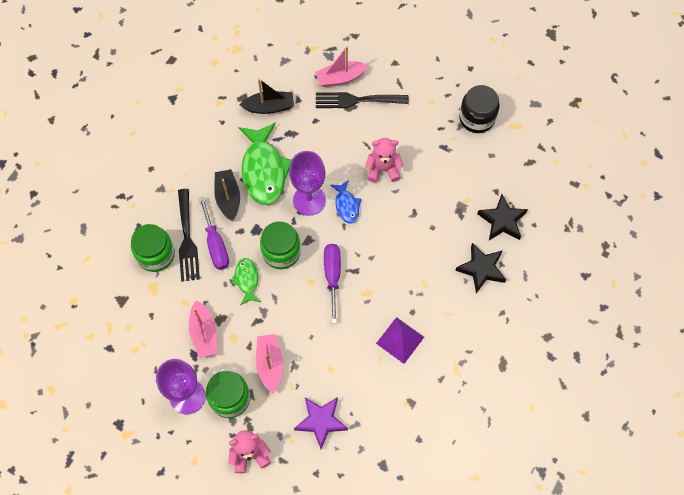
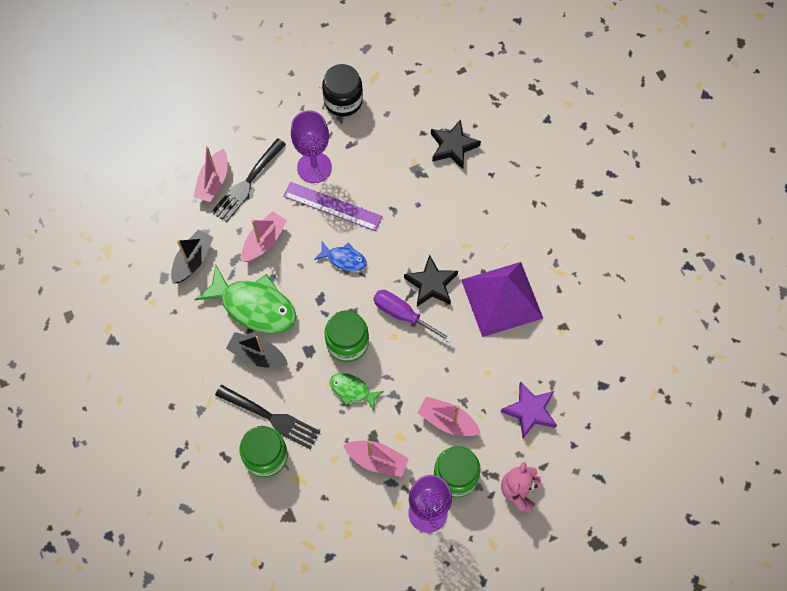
camera: 55 degrees left, 0 degrees up
purple screwdriver [199,196,229,270] -> none
purple goblet [289,151,326,216] -> purple goblet moved to [291,111,332,183]
pink teddy bear [365,138,403,182] -> purple ruler [283,182,382,231]
purple pyramid [376,317,424,364] -> purple pyramid [461,262,543,337], size x1.77
black star [455,243,506,293] -> black star moved to [404,255,458,307]
none -> pink boat [242,211,287,262]

